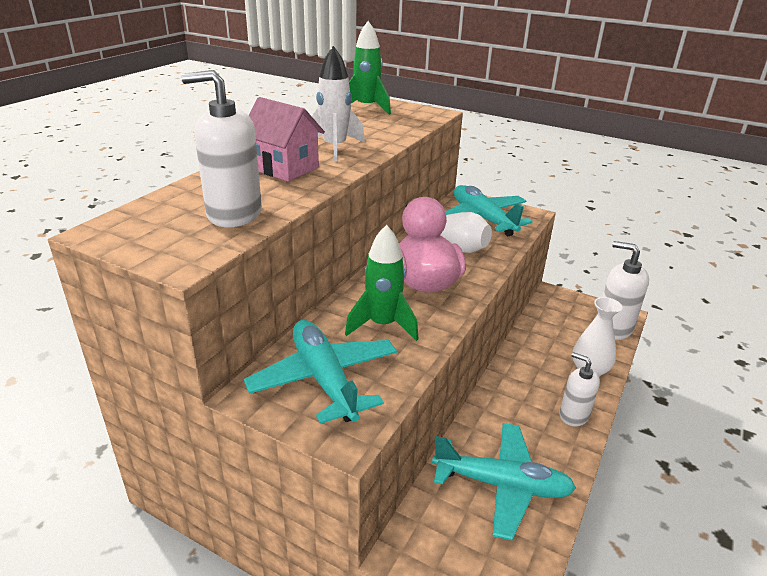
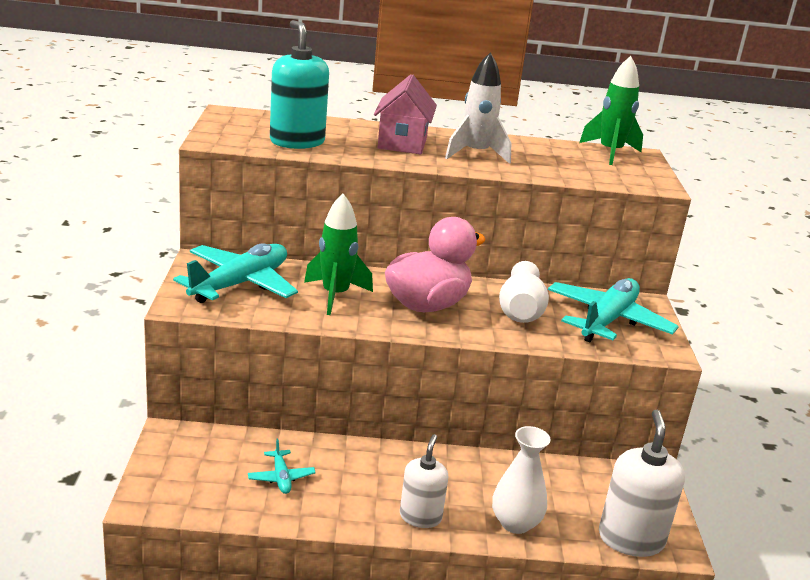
camera: 60 degrees right, 5 degrees down
white soap dispenser [181,70,262,227] -> turquoise soap dispenser [270,20,329,149]
turquoise plane [432,423,576,540] -> turquoise plane [248,438,316,494], size x0.46

